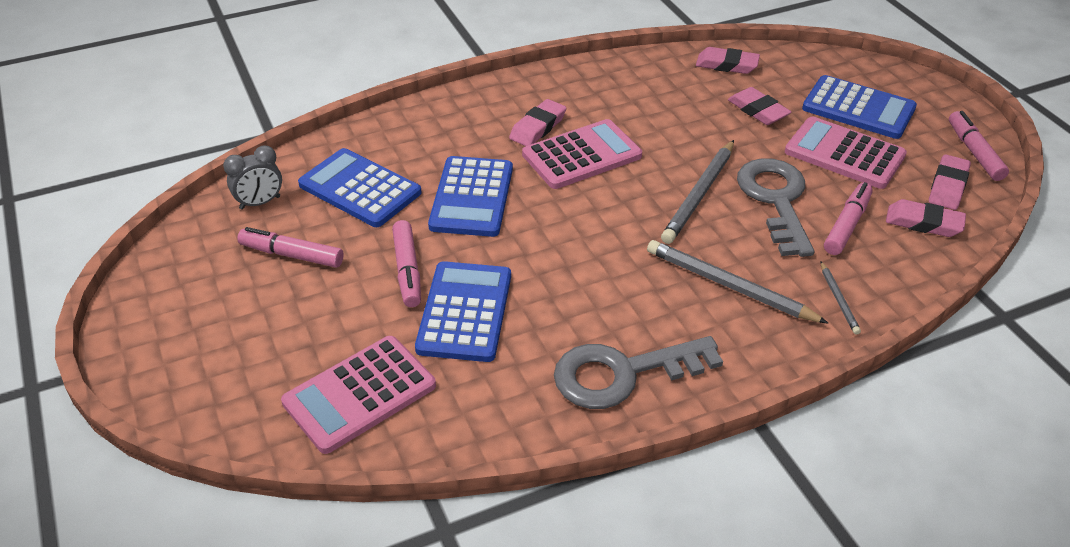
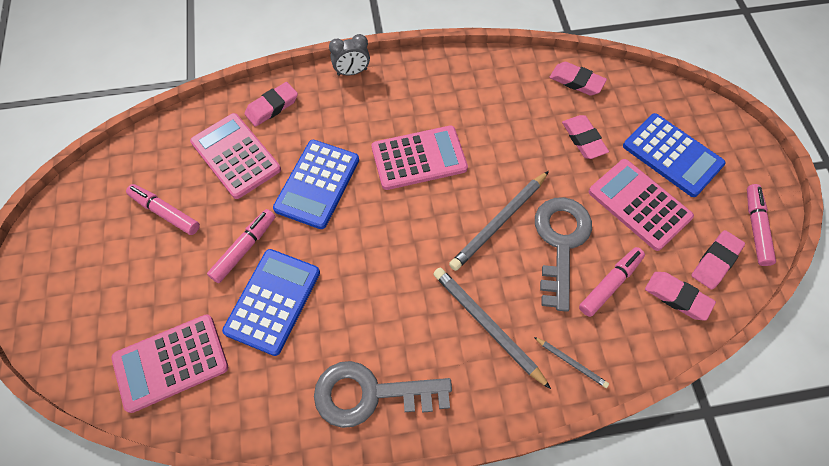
camera: 15 degrees right, 20 degrees up
grey clock [223,146,282,210] -> grey clock moved to [329,34,370,76]
blue calculator [298,148,422,227] -> pink calculator [190,113,281,199]
pink marker [392,220,421,307] -> pink marker turned 150 degrees counterclockwise [207,209,275,283]
pink eraser [509,99,566,146] -> pink eraser moved to [245,82,298,127]
grey pencil [821,262,861,335] -> grey pencil turned 60 degrees counterclockwise [534,337,609,388]

